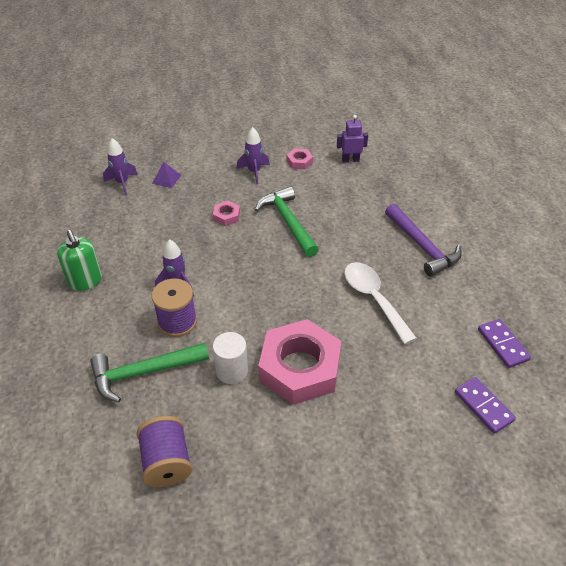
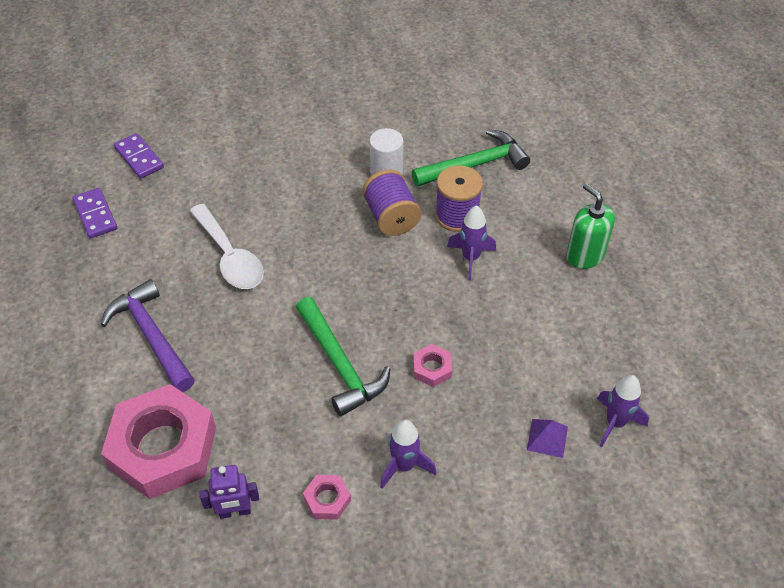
camera: 175 degrees right, 5 degrees up
purple spool [137,416,192,487] -> purple spool moved to [362,169,421,236]
pink nut [258,319,341,405] -> pink nut moved to [101,384,216,499]

